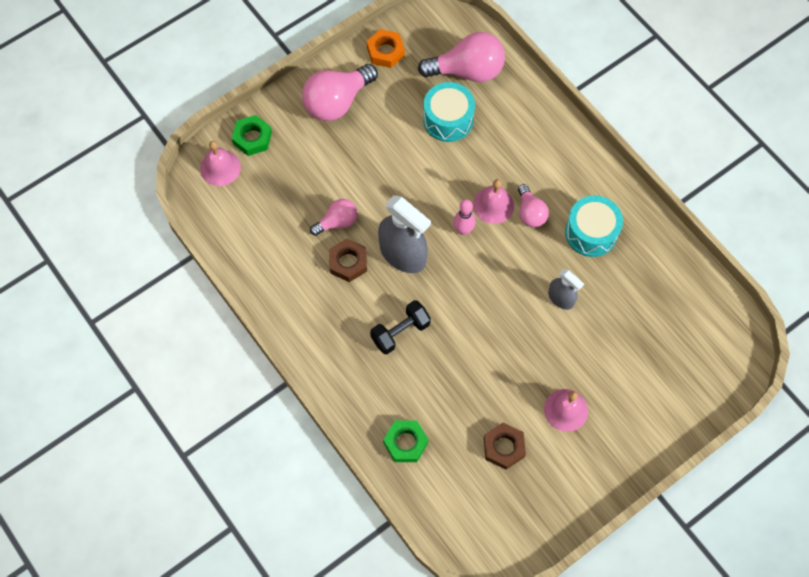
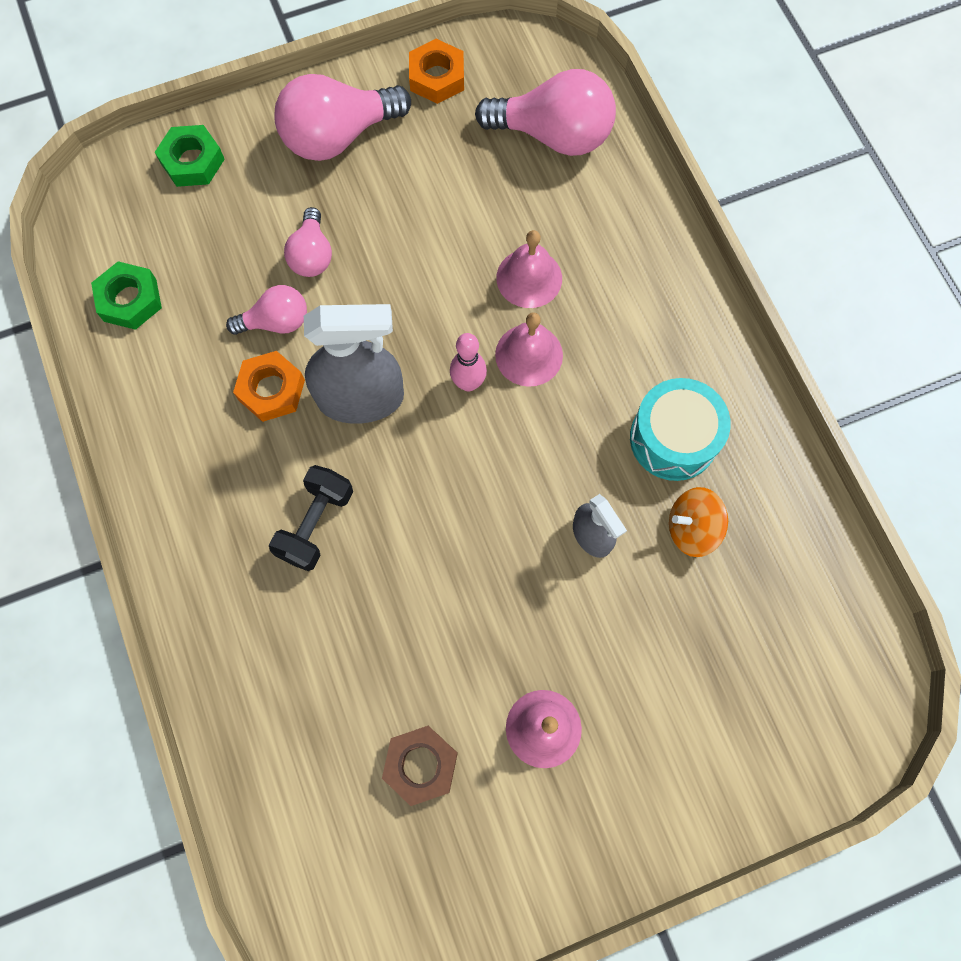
camera: 15 degrees right, 5 degrees up
pink bell [200,141,241,186] -> pink bell moved to [496,230,562,308]
brown nut [329,239,367,282] -> orange nut [233,351,305,422]
black dumbbell [370,300,431,354] -> black dumbbell turned 45 degrees counterclockwise [269,465,353,571]
grey spray bottle [378,195,431,273] -> grey spray bottle turned 60 degrees counterclockwise [304,304,404,424]
green nut [383,421,429,462] -> green nut moved to [91,261,162,330]
turquoise drum [423,82,475,142] -> none
pink light bulb [518,184,549,227] -> pink light bulb moved to [284,207,332,277]
none -> orange spinning top [669,487,728,557]

